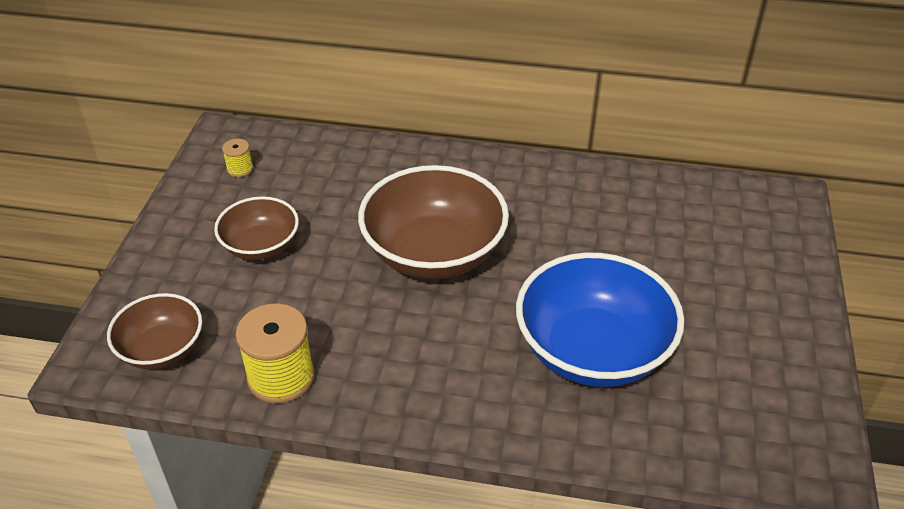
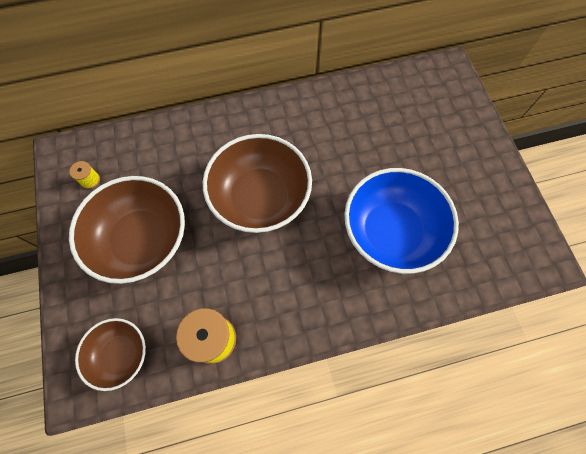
camera: 25 degrees left, 25 degrees up
brown bowl [214,196,299,260] -> brown bowl [69,176,185,284], size x1.76

